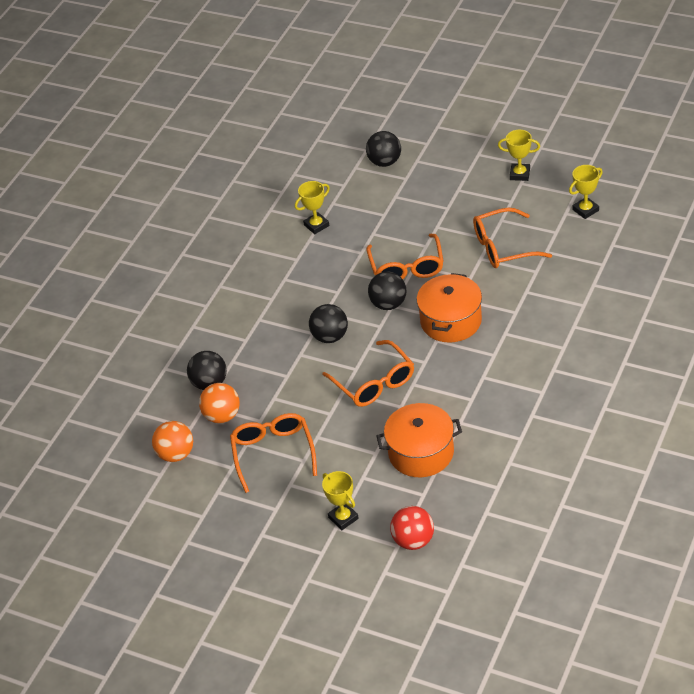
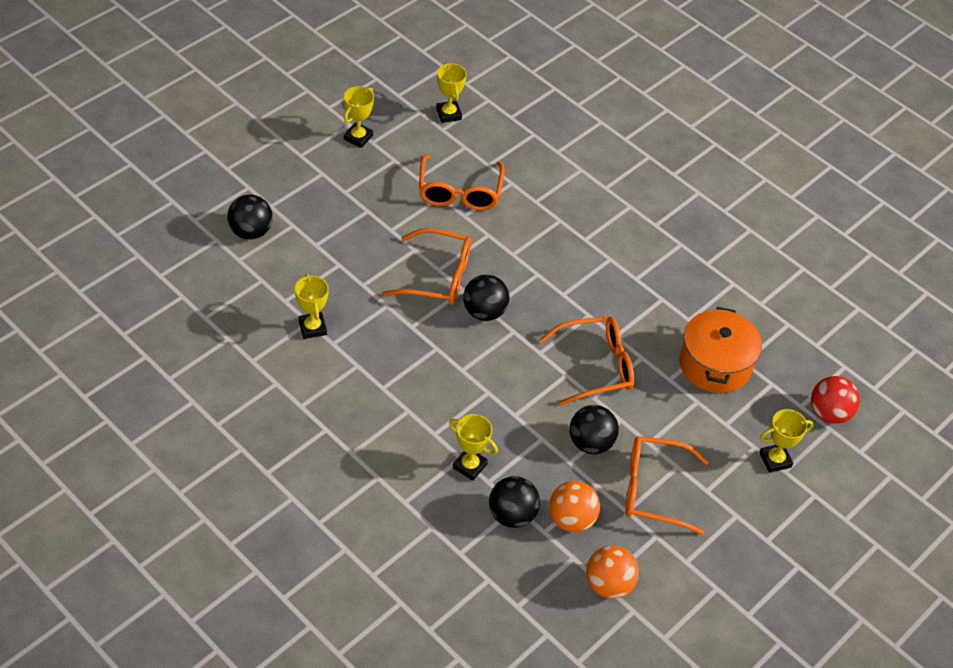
camera: 80 degrees left, 5 degrees up
black ball [309,304,348,343] -> black ball moved to [570,405,619,454]
orange pot [417,273,482,343] -> none
none -> yellow trophy [449,414,498,481]

